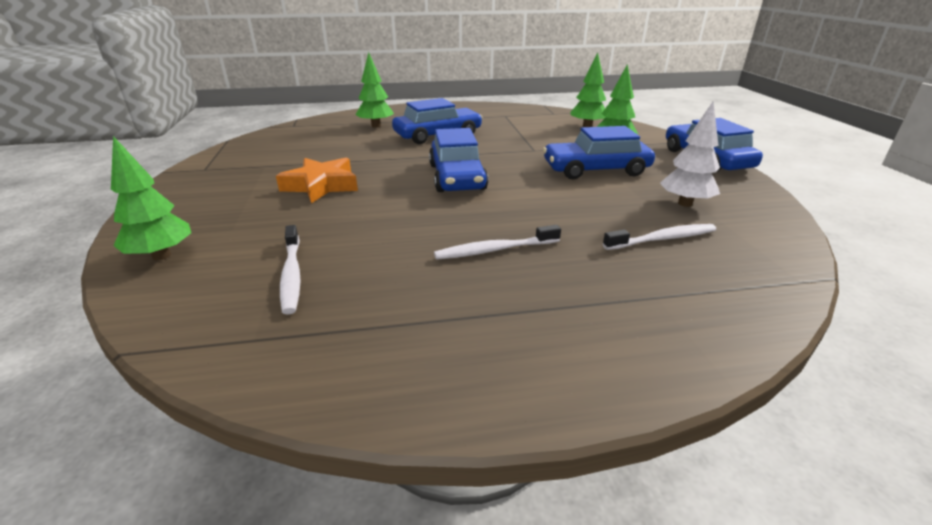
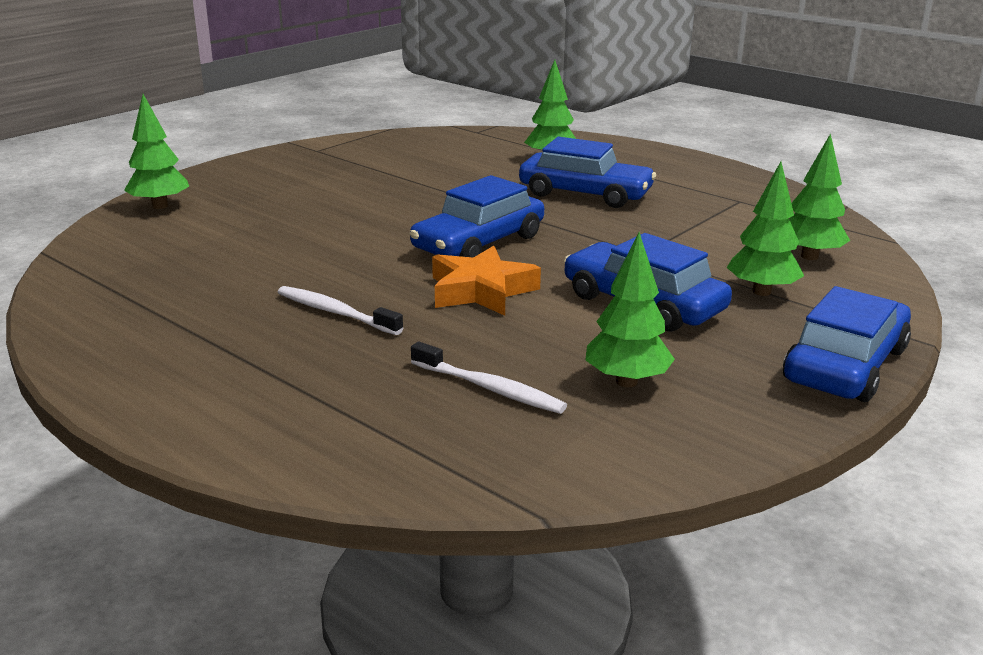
camera: 50 degrees right, 5 degrees down
orange star [276,158,358,203] -> orange star moved to [432,246,541,316]
white toothbrush [280,225,300,315] -> none
white tree [660,101,720,207] -> green tree [585,232,675,387]

